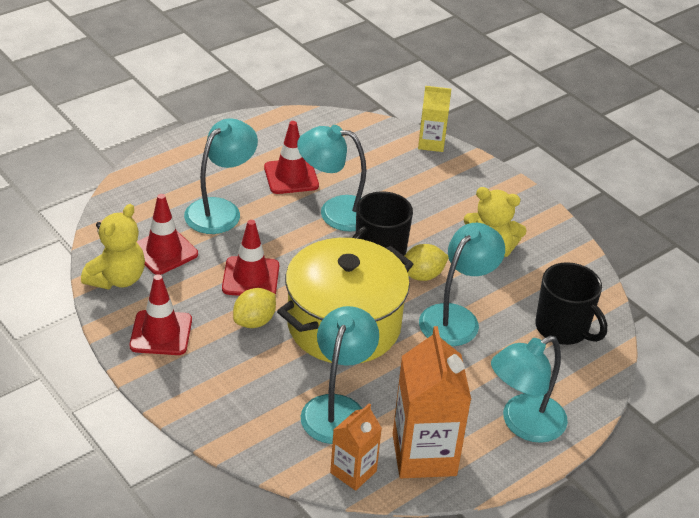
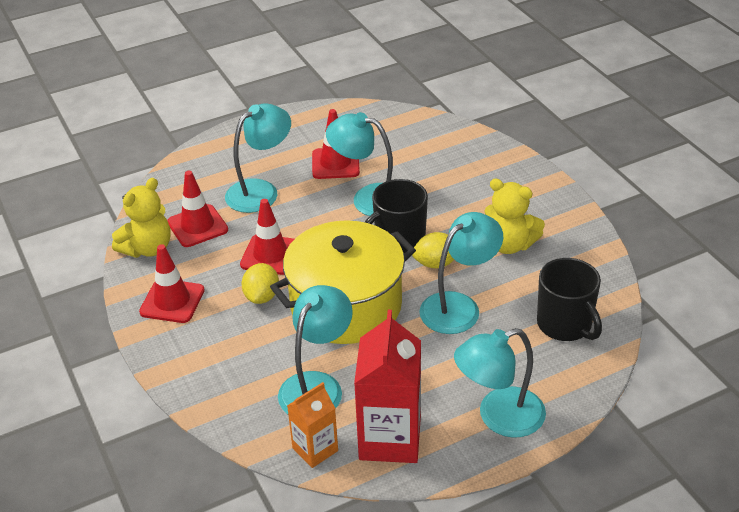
camera: 15 degrees right, 0 degrees up
yellow lemon [233,288,276,328] -> yellow lemon turned 45 degrees counterclockwise [241,263,279,304]
orange carton [393,326,471,478] -> red carton [354,310,421,463]
yellow carton [418,86,451,152] -> none

